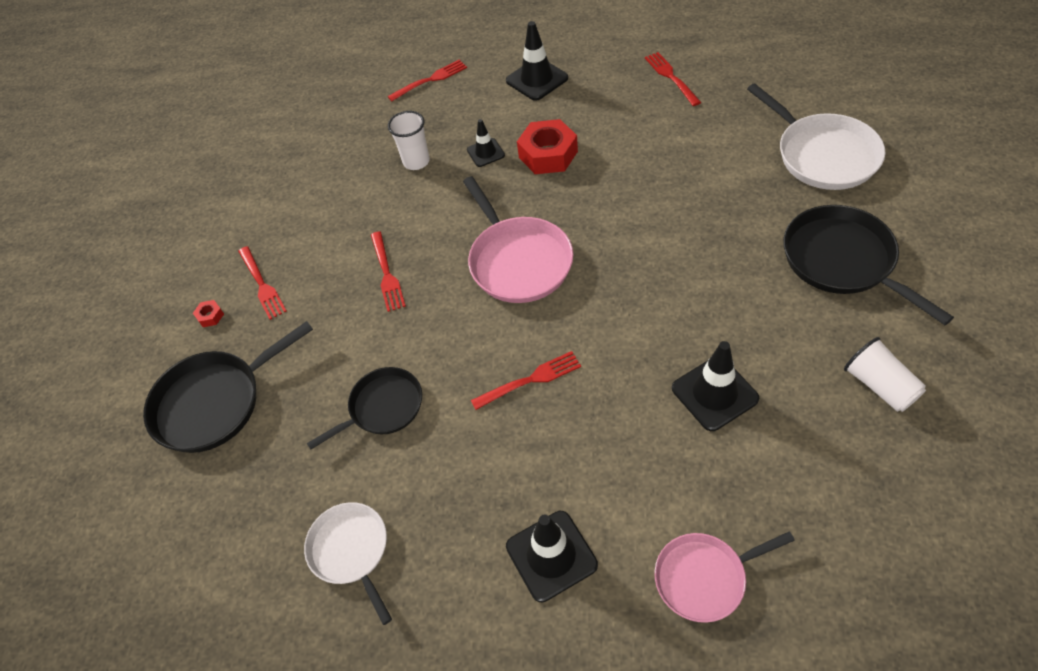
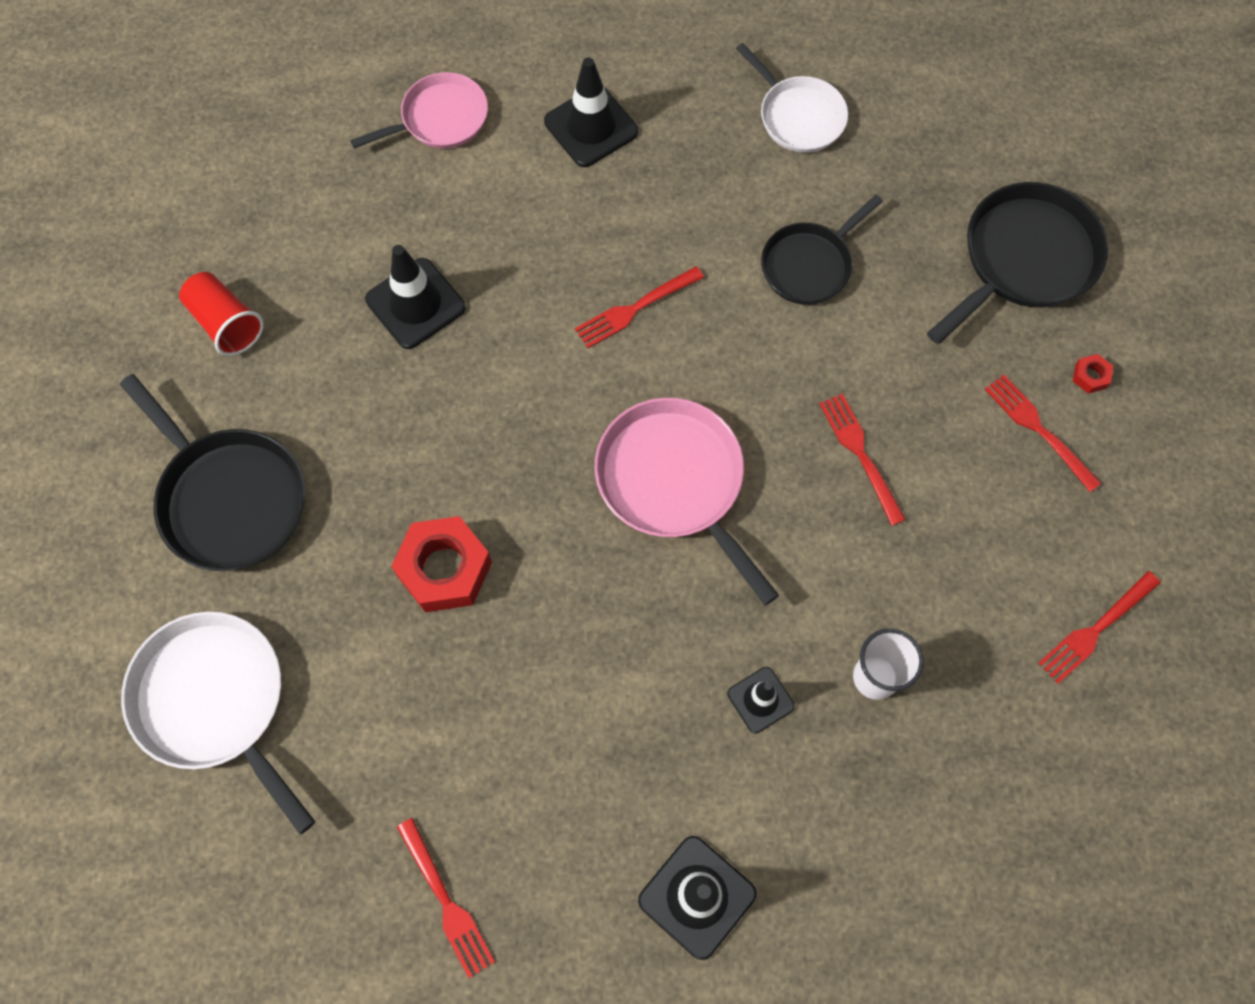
camera: 165 degrees right, 15 degrees up
red fork [388,59,467,101] -> red fork moved to [1038,571,1160,684]
red nut [517,119,578,174] -> red nut moved to [391,516,492,612]
white cup [844,337,926,412] -> red cup [179,272,264,356]

